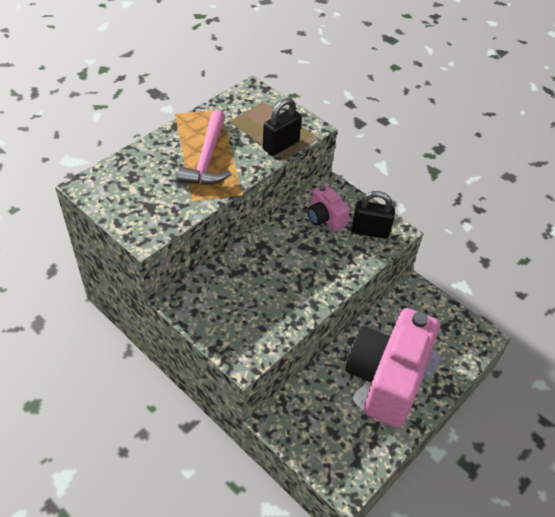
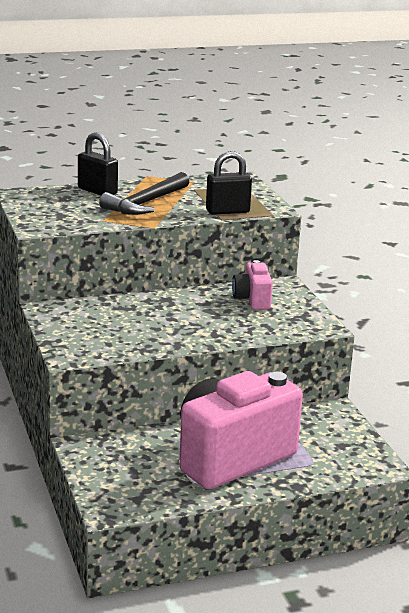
camera: 30 degrees right, 25 degrees down
pink hammer [177,110,232,185] -> black hammer [99,172,189,215]
black padlock [351,191,395,239] -> black padlock moved to [78,132,118,195]

